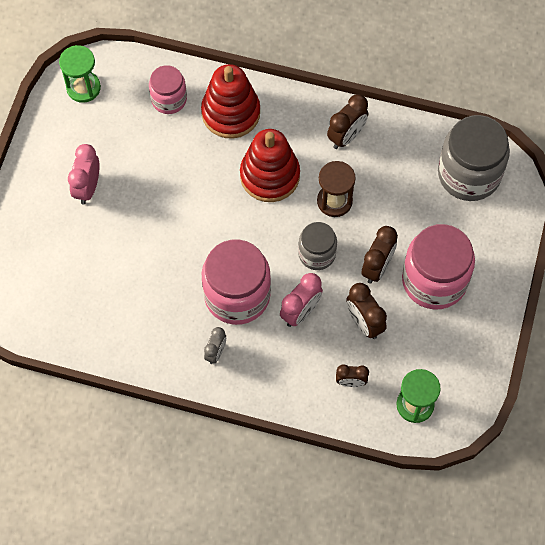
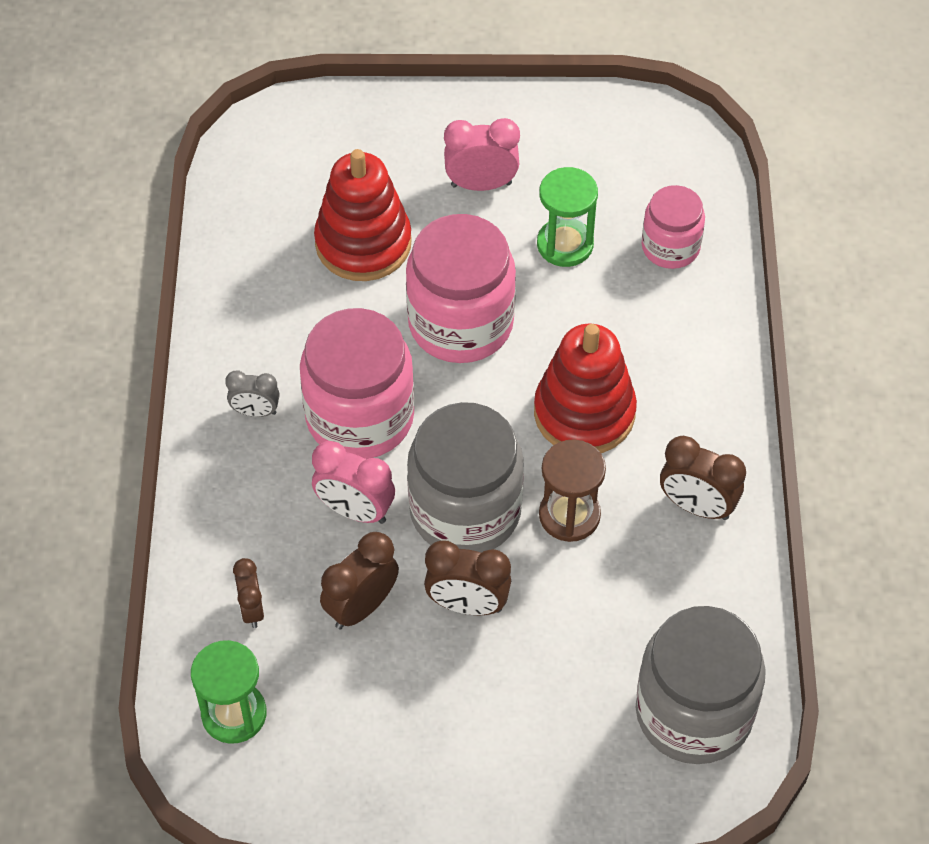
camera: 75 degrees right, 10 degrees down
green hourglass [59,45,101,103] -> green hourglass moved to [537,167,598,267]
red stacking toy [201,64,260,139] -> red stacking toy moved to [314,149,412,281]
grey jar [298,222,337,270] -> grey jar [407,402,524,553], size x1.74
pink jar [402,224,475,310] -> pink jar moved to [406,214,516,363]

